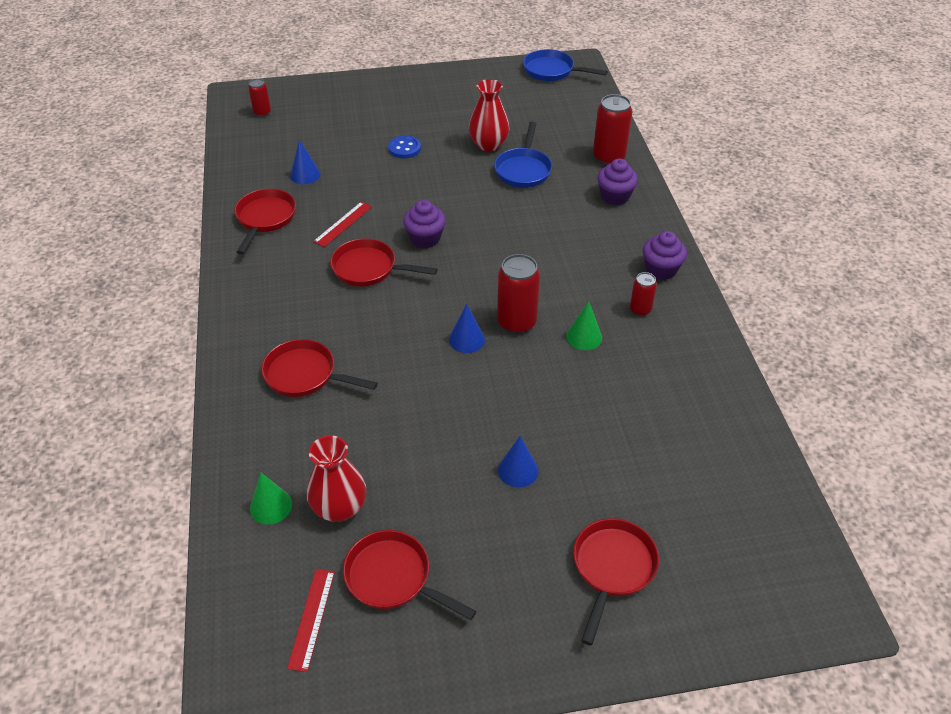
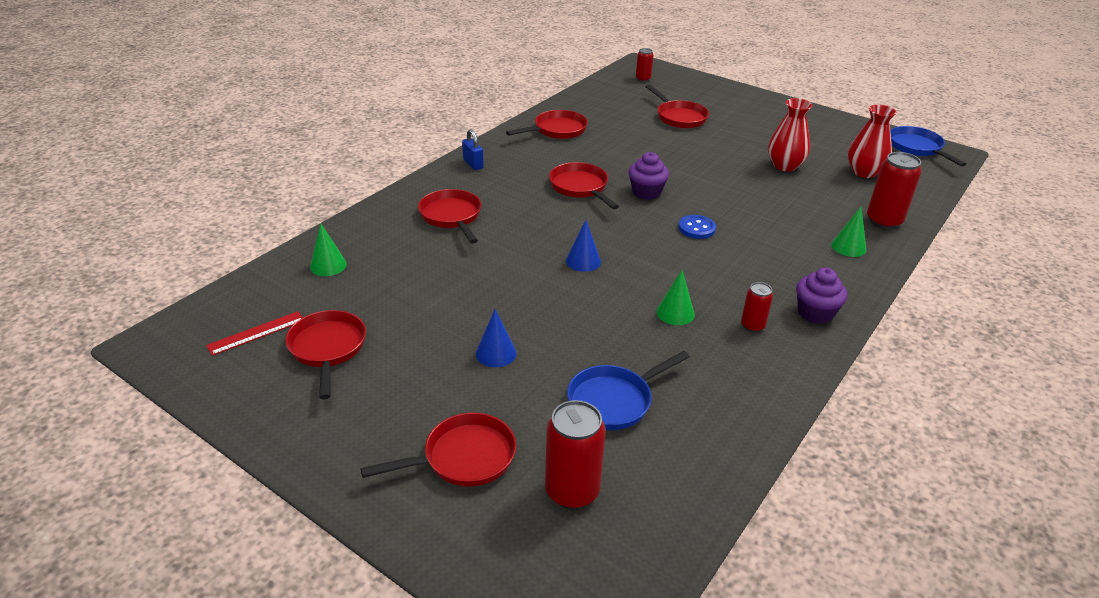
camera: 45 degrees right, 10 degrees down
blue cone [290,139,320,184] -> none
red vase [307,435,367,522] -> red vase moved to [848,105,897,178]
red ruler [313,202,372,247] -> none
blue button [388,136,421,158] -> blue button moved to [678,215,716,239]
blue pan [494,122,552,188] -> blue pan moved to [567,351,690,430]
red can [497,254,540,334] -> red can moved to [545,400,606,509]
purple cupcake [597,159,638,205] -> green cone [831,207,866,257]
none -> blue padlock [462,129,484,170]
none -> red pan [646,85,709,128]

